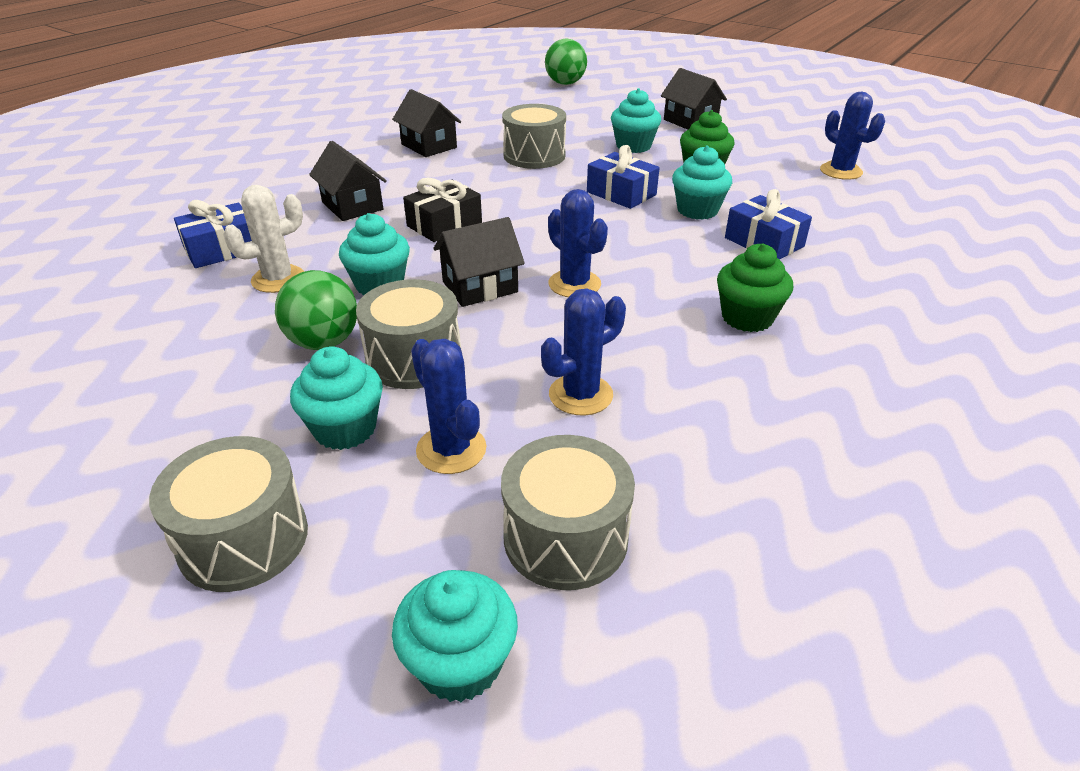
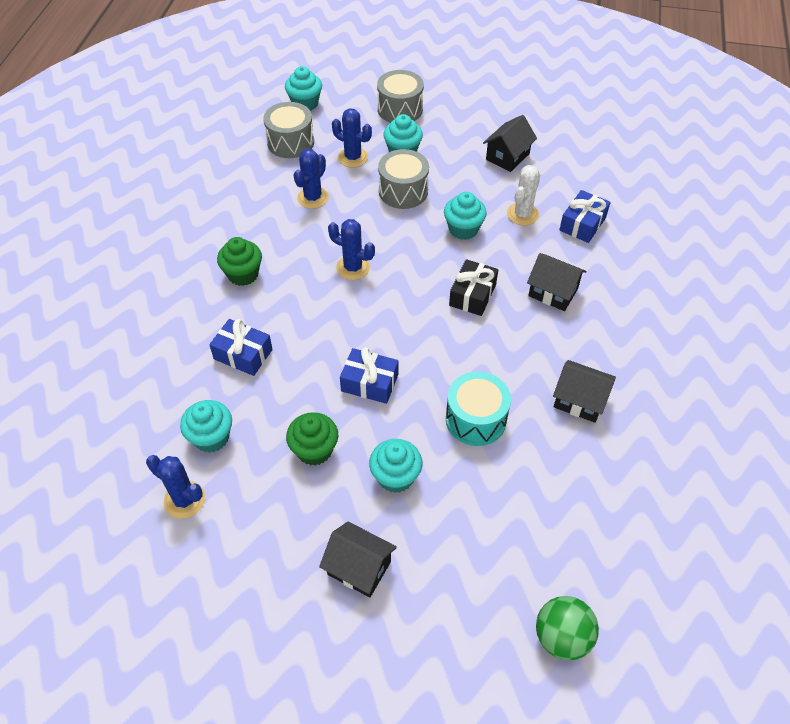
camera: 155 degrees right, 15 degrees up
green ball [275,270,357,350] -> none
black house [433,217,525,307] -> black house moved to [483,115,537,172]
grey drum [502,104,566,169] -> turquoise drum [446,372,511,446]
turquoise cupcake [672,145,732,220] -> turquoise cupcake moved to [180,400,232,453]

